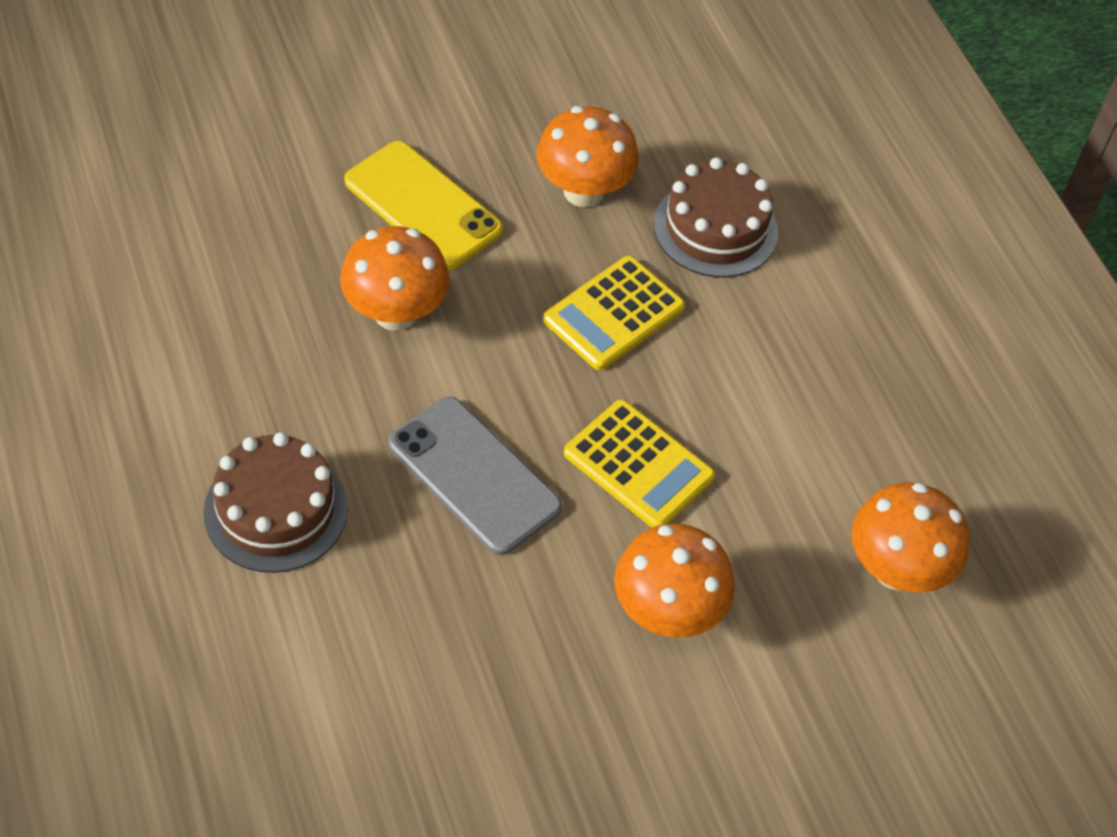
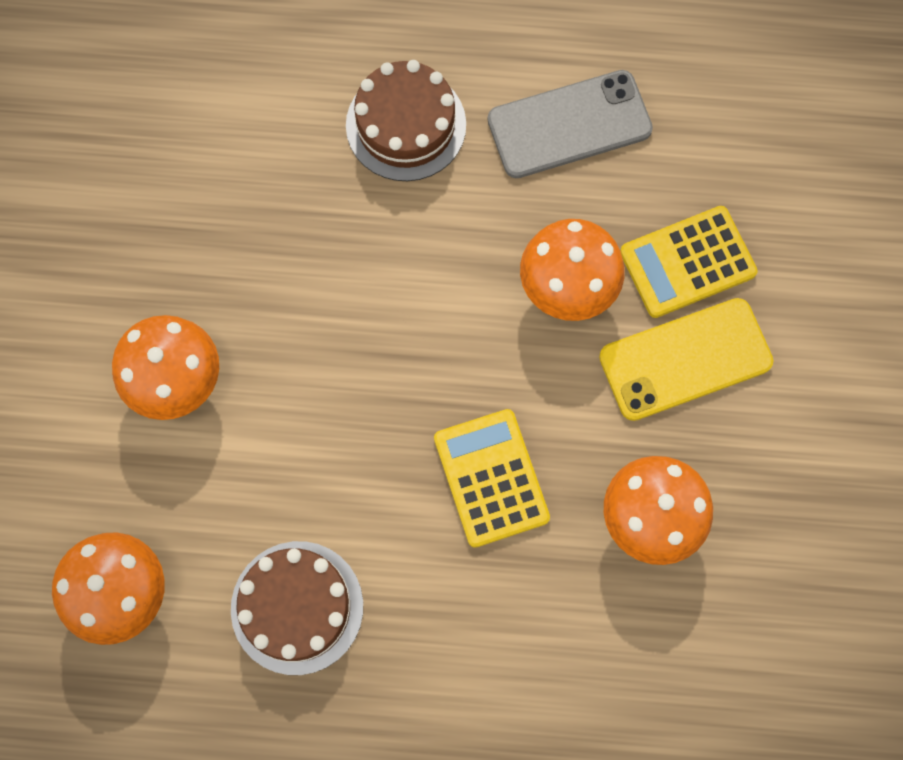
camera: 120 degrees right, 20 degrees up
grey phone [388,397,562,555] -> grey phone moved to [488,70,653,178]
yellow calculator [564,399,715,528] -> yellow calculator moved to [620,206,758,318]
brown cake [654,157,778,277] -> brown cake moved to [231,541,363,675]

